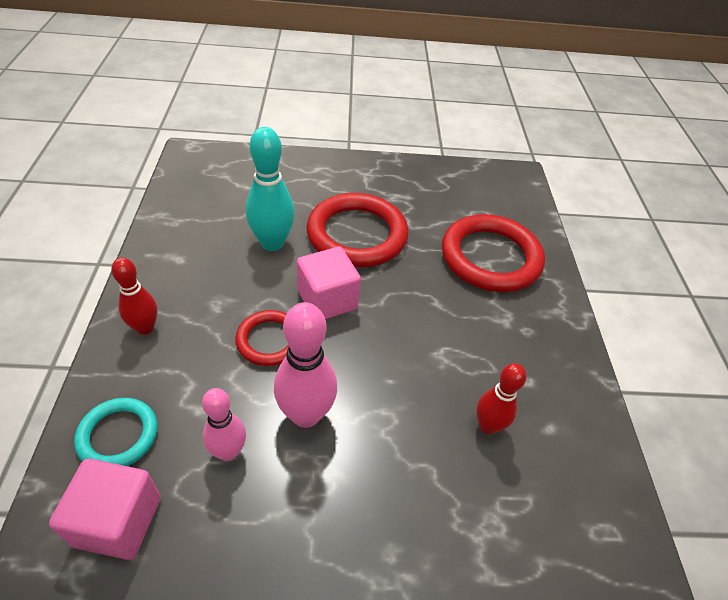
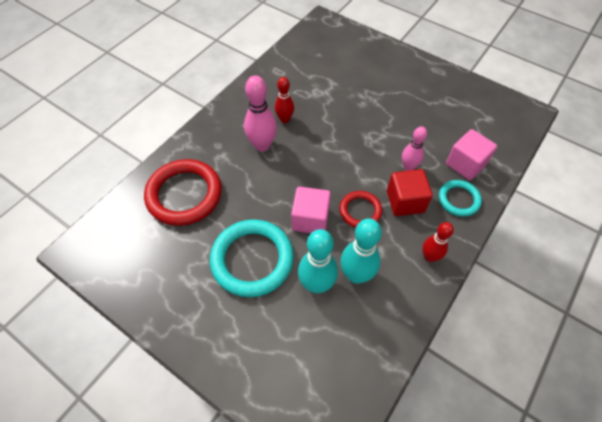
camera: 140 degrees left, 10 degrees up
pink bowling pin [274,302,337,428] -> pink bowling pin moved to [244,76,277,152]
red ring [307,193,408,267] -> turquoise ring [210,219,294,297]
none -> turquoise bowling pin [340,218,382,284]
none -> red cube [387,169,433,216]

